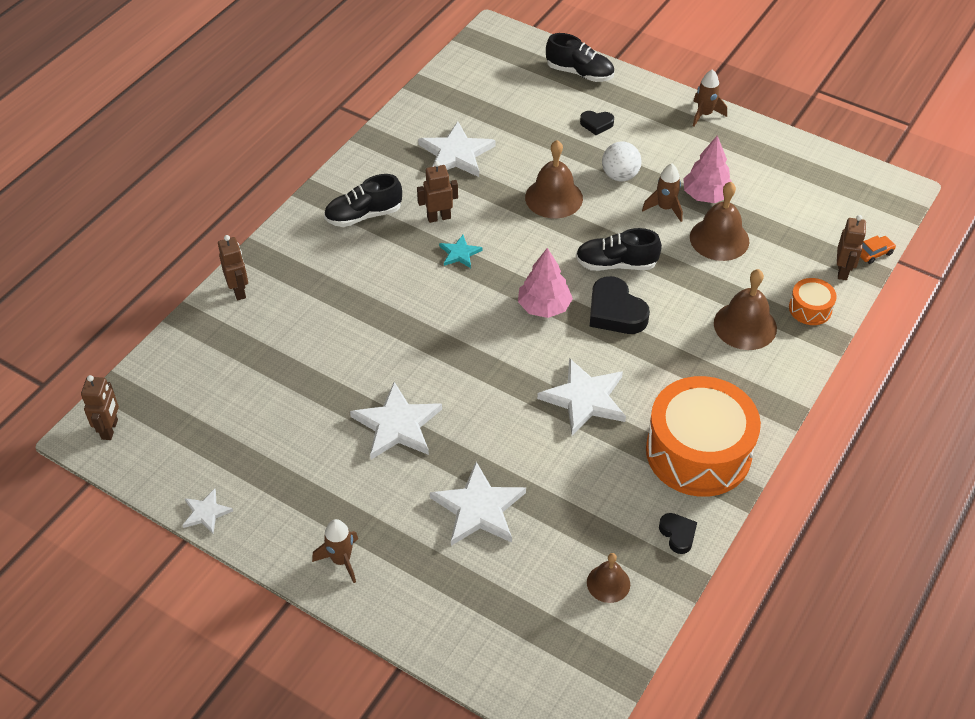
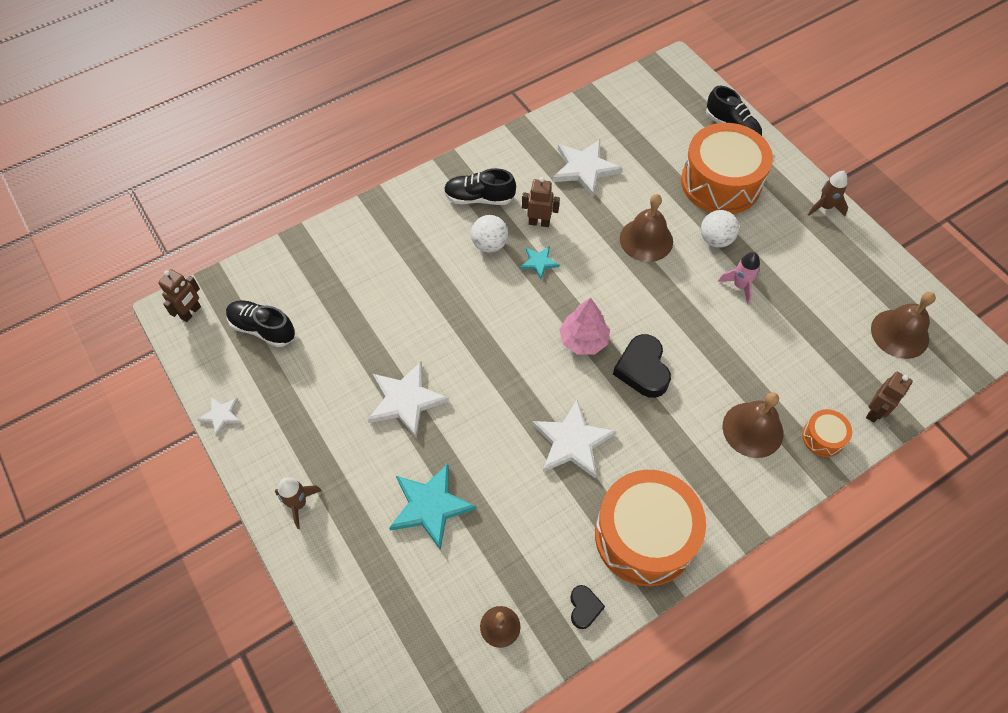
camera: 25 degrees right, 10 degrees up
brown robot [218,235,248,300] -> none
white star [430,462,526,546] -> turquoise star [389,464,476,550]
black shoe [576,228,662,271] -> black shoe moved to [226,300,295,347]
black heart [580,111,614,135] -> orange drum [681,123,773,214]
brown rocket [642,164,683,222] -> pink rocket [718,252,760,305]
pink tree [683,136,732,203] -> none
brown bell [690,182,749,261] -> brown bell moved to [871,292,936,359]
orange car [860,236,896,264] -> none
none -> white ball [471,215,508,253]

